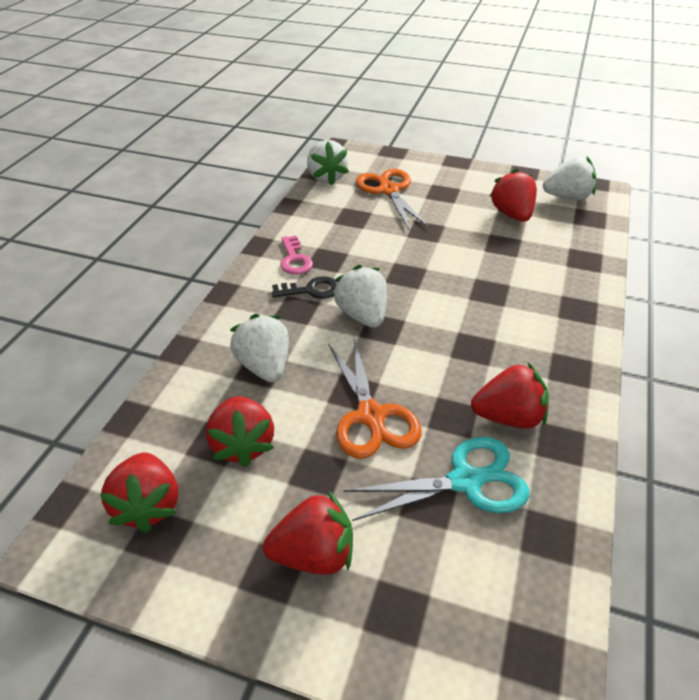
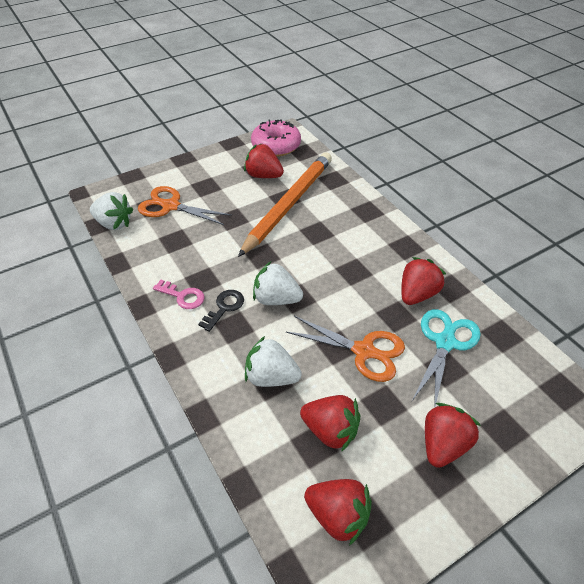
camera: 50 degrees left, 5 degrees up
white strawberry [543,156,596,200] -> pink donut [251,119,301,157]
none -> orange pencil [238,152,332,257]

